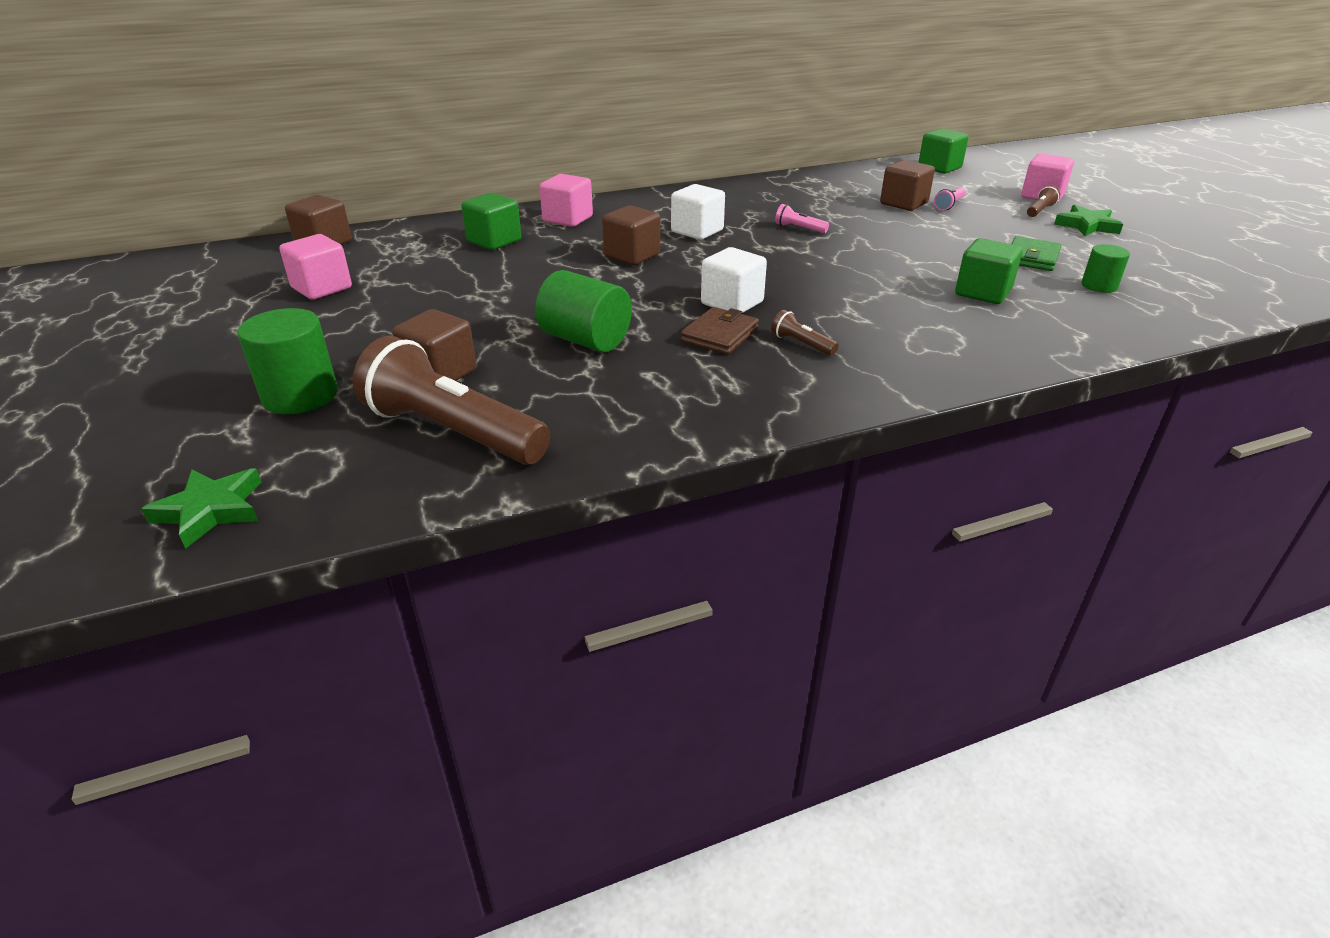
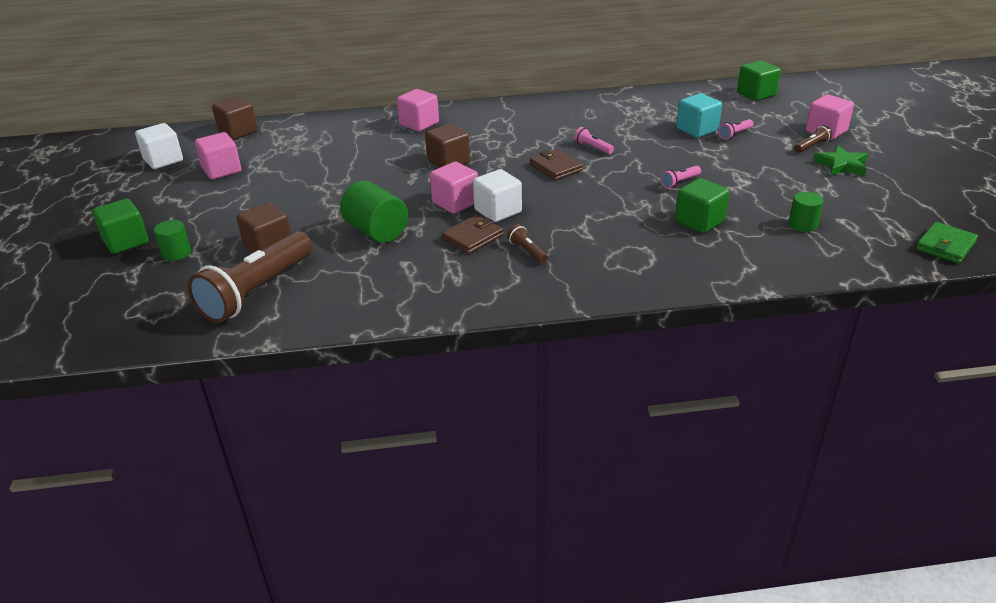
camera: 15 degrees right, 0 degrees up
green star [142,469,261,549] -> none
green cylinder [237,308,338,414] -> green cylinder [154,220,191,261], size x0.59
brown flashlight [353,336,550,465] -> brown flashlight turned 105 degrees counterclockwise [187,231,313,323]
green cube [461,193,521,250] -> green cube moved to [92,199,149,254]
white cube [671,184,725,240] -> white cube moved to [135,123,183,169]
brown cube [880,160,935,211] -> turquoise cube [676,93,722,138]
green wallet [1011,236,1061,271] -> green wallet moved to [916,222,978,263]
none -> pink cube [430,161,478,214]
none -> brown wallet [530,149,583,180]
none -> pink flashlight [660,166,701,188]

